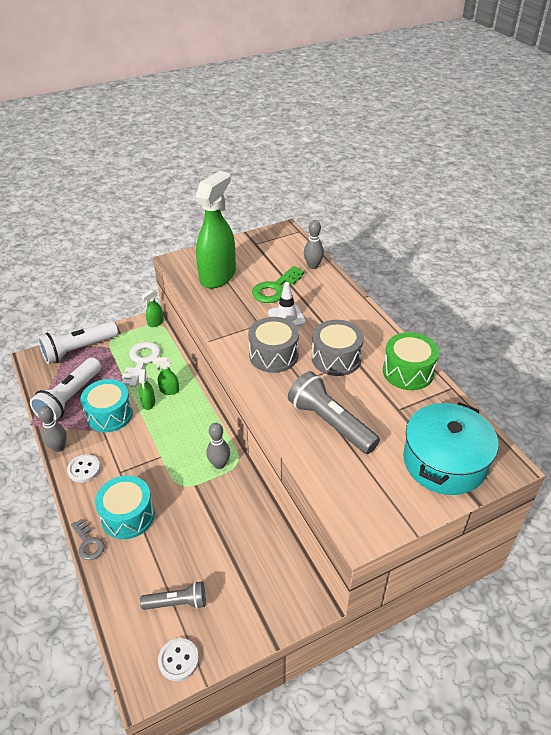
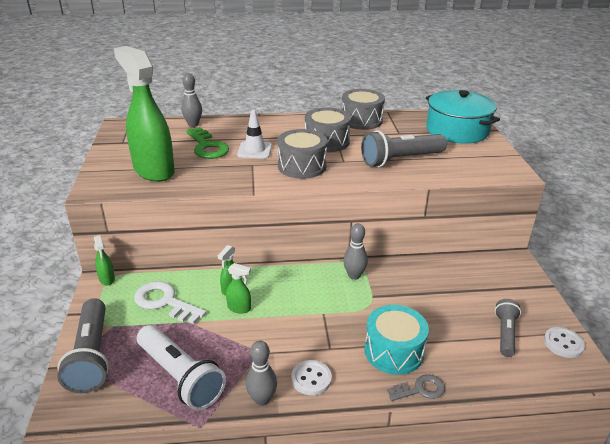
camera: 70 degrees left, 10 degrees down
white flashlight [38,321,118,364] -> grey flashlight [57,298,109,393]
turquoise drum [80,379,133,432] -> none
green drum [383,332,439,390] -> grey drum [342,89,385,130]

